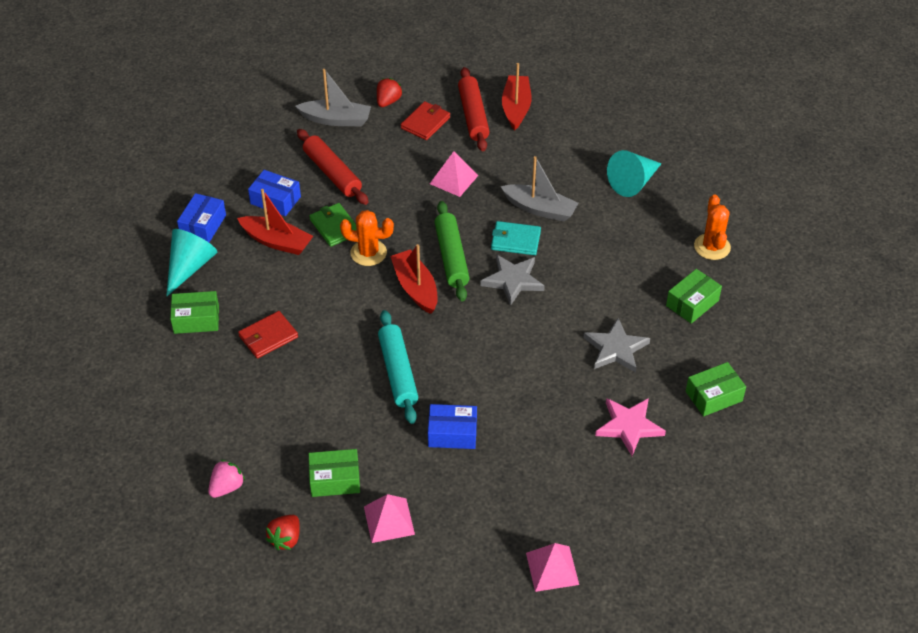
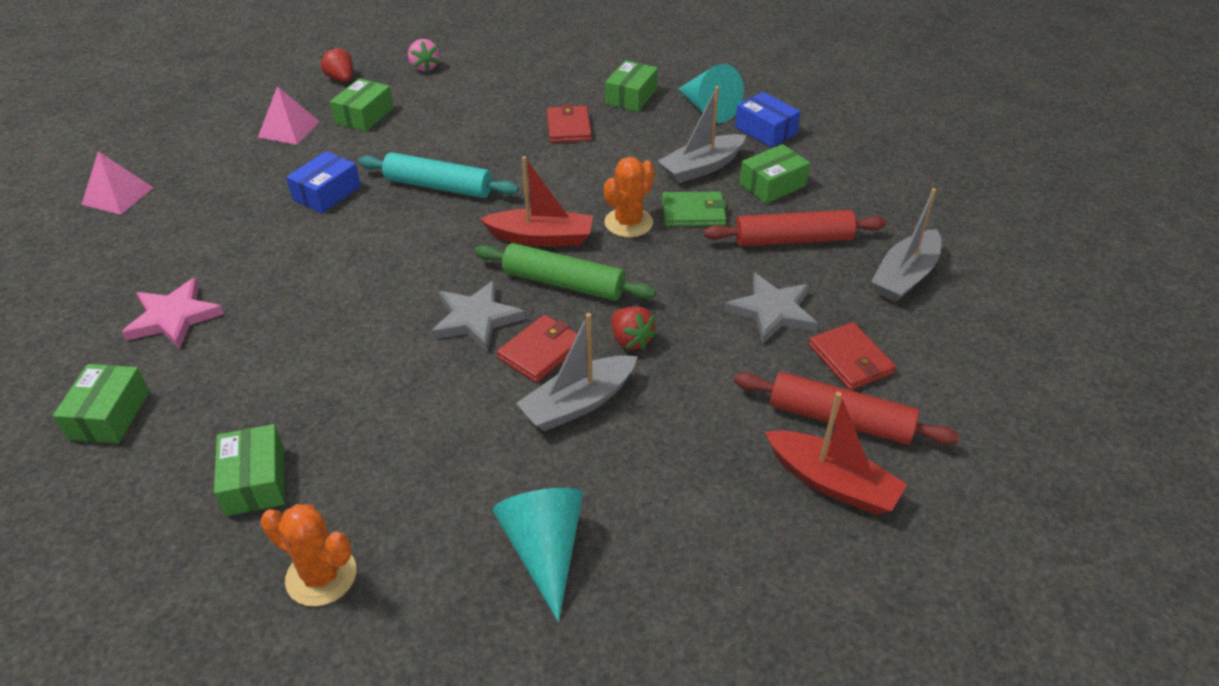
camera: 120 degrees right, 5 degrees down
red boat [237,189,313,255] -> grey boat [658,86,746,184]
blue box [248,170,301,216] -> green box [739,144,810,204]
red strawberry [377,78,403,107] -> red strawberry moved to [611,306,657,350]
pink pyramid [430,151,479,197] -> none
turquoise wallet [491,221,541,255] -> red wallet [497,315,577,383]
grey star [584,318,650,373] -> grey star moved to [724,273,818,344]

